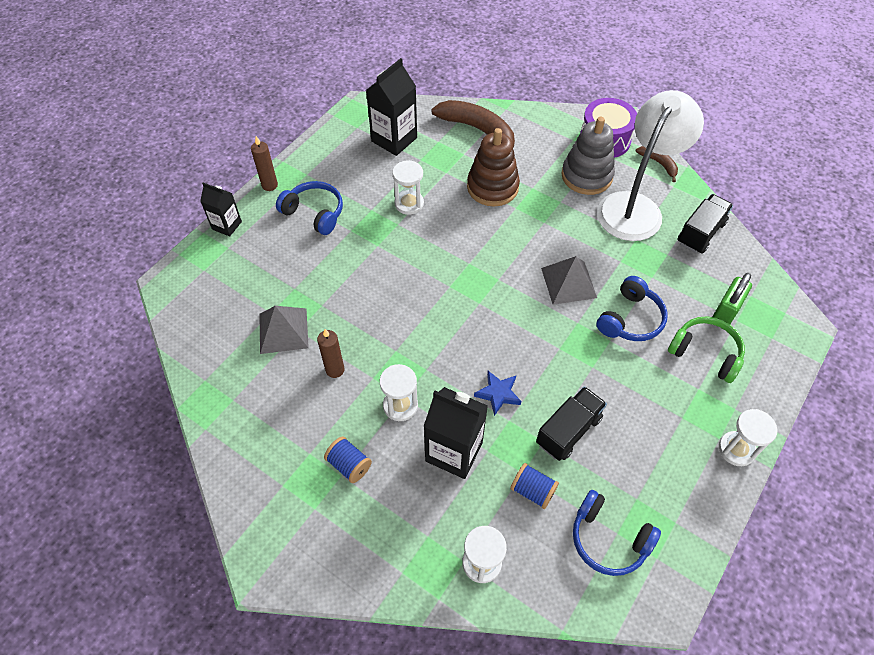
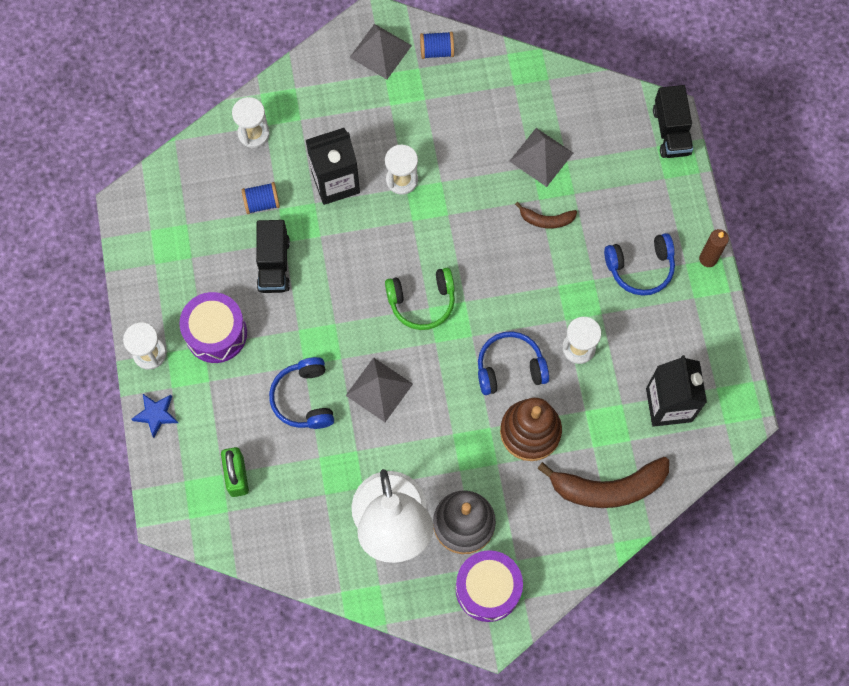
camera: 135 degrees right, 15 degrees up
black carton [200,183,242,237] -> none
brown candle [317,329,345,378] -> none
blue spool [324,437,372,483] -> blue spool moved to [420,32,454,59]
blue star [474,371,521,416] -> blue star moved to [131,394,178,438]
blue headphones [573,490,661,576] -> blue headphones moved to [478,331,549,395]
brown banana [636,146,678,182] -> brown banana moved to [515,202,577,228]
green headphones [668,316,745,383] -> green headphones moved to [385,268,455,330]
black truck [677,194,733,254] -> black truck moved to [653,85,693,158]
none -> purple drum [179,292,247,363]
none -> grey pyramid [349,24,412,79]

